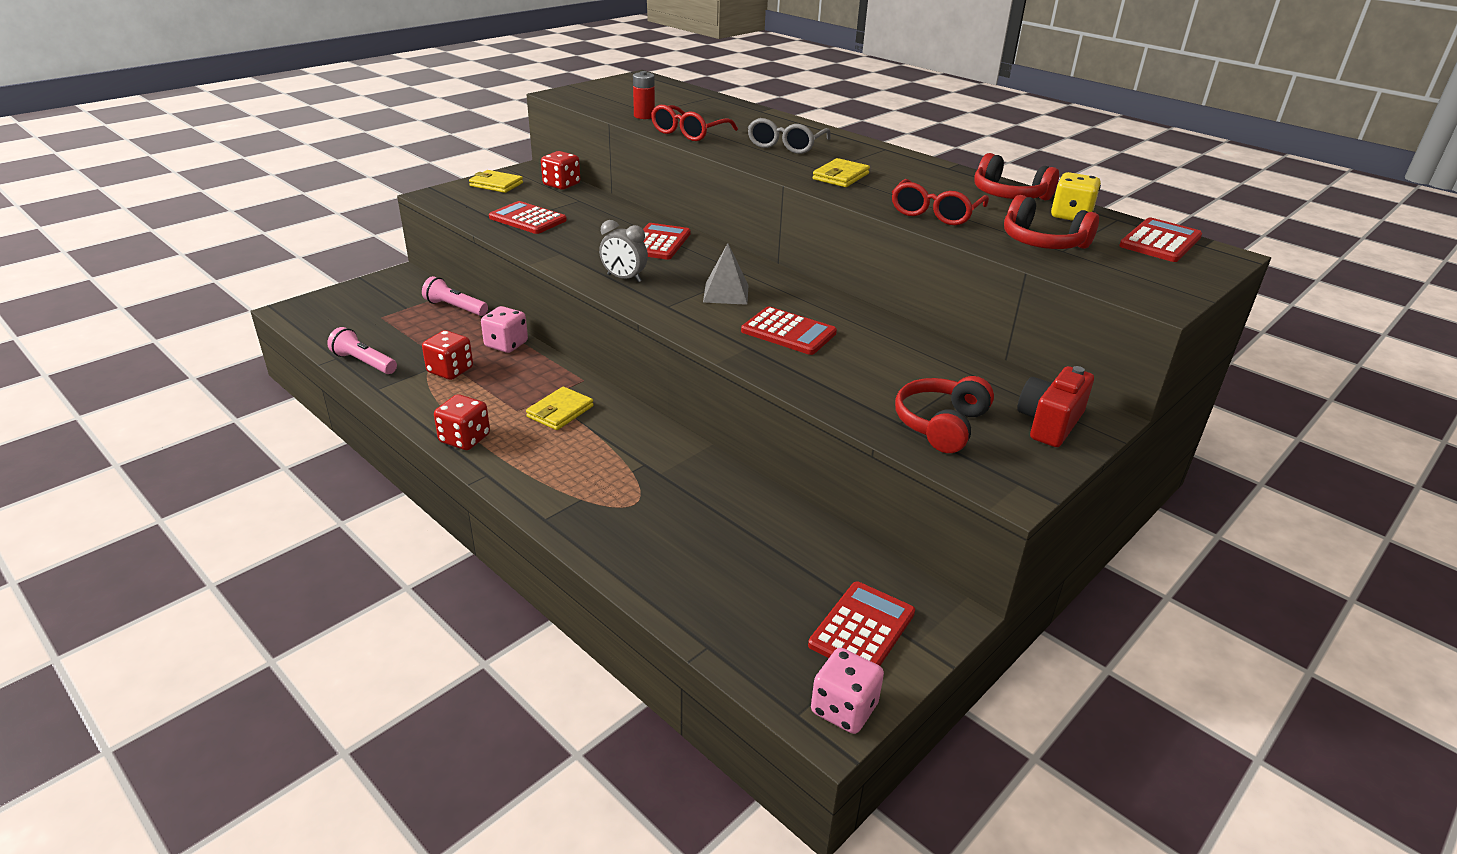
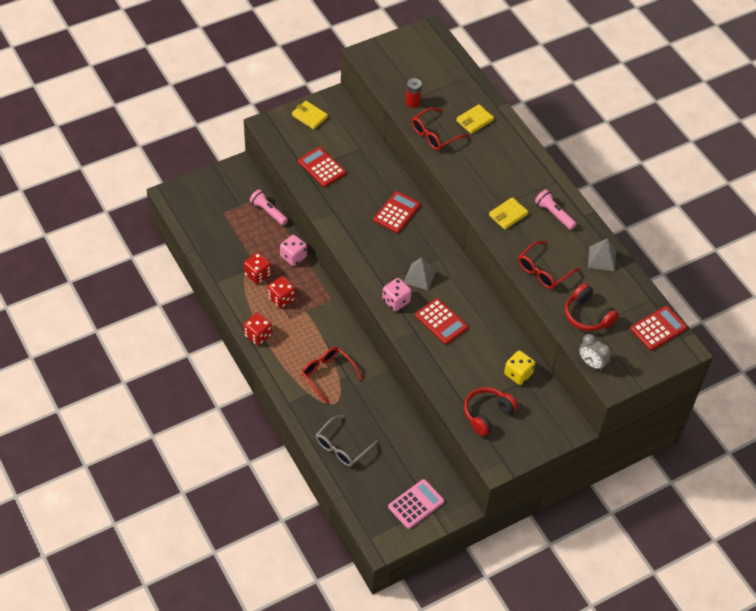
camera: 15 degrees right, 20 degrees up
pink flashlight [327,327,397,374] -> pink flashlight moved to [535,189,577,230]
yellow wallet [526,387,594,430] -> yellow wallet moved to [456,104,494,134]
red dice [541,151,580,189] -> red dice moved to [268,276,295,308]
grey clock [599,220,648,282] -> grey clock moved to [579,334,611,371]
grey glasses [748,118,831,154] -> grey glasses moved to [316,415,378,467]
red calculator [808,582,915,666] -> pink calculator [388,479,444,529]
pink dice [811,648,884,734] -> pink dice moved to [382,278,412,311]
red headphones [974,153,1059,200] -> grey pyramid [588,238,616,271]
red camera [1017,366,1094,447] -> none
yellow dice [1051,172,1101,221] -> yellow dice moved to [504,351,535,385]
none -> red glasses [301,347,362,404]

